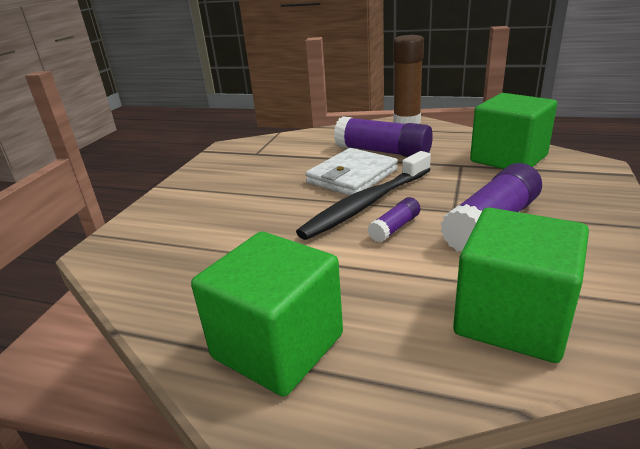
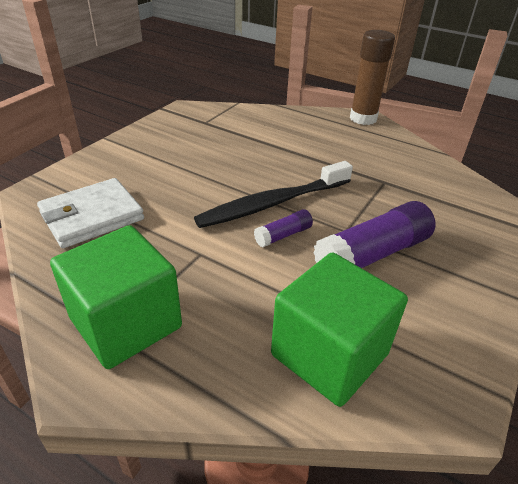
camera: 10 degrees right, 10 degrees up
white wallet [305,148,398,196] -> white wallet moved to [37,178,144,248]
purple glue stick [334,116,433,157] -> none
green cube [470,93,557,169] -> none

